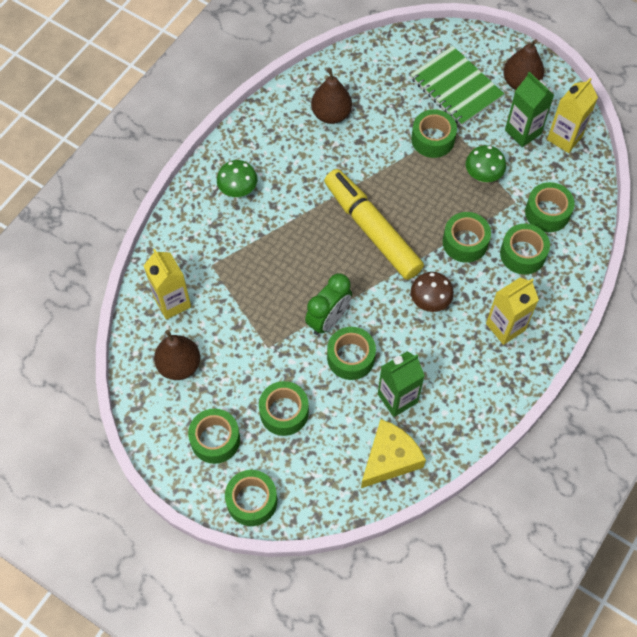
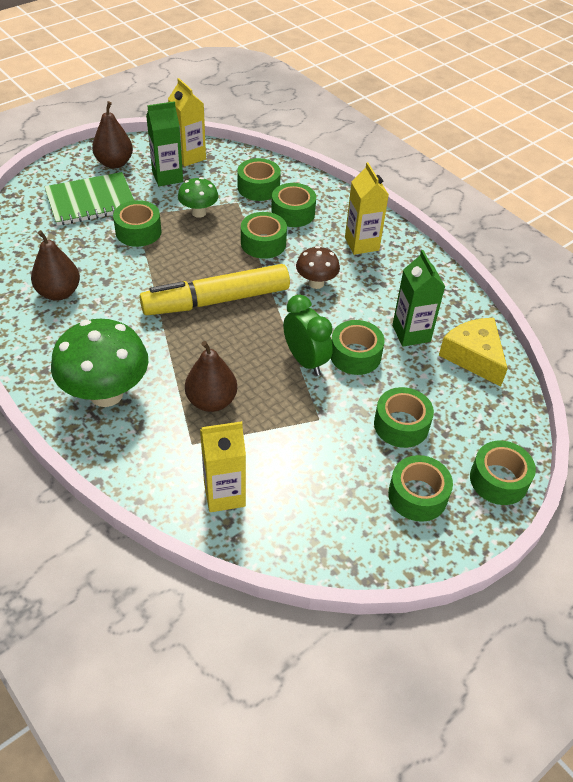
camera: 75 degrees left, 15 degrees down
brown pear [154,330,200,380] -> brown pear moved to [185,341,237,412]
green mushroom [217,160,257,197] -> green mushroom [51,319,148,407], size x1.86

